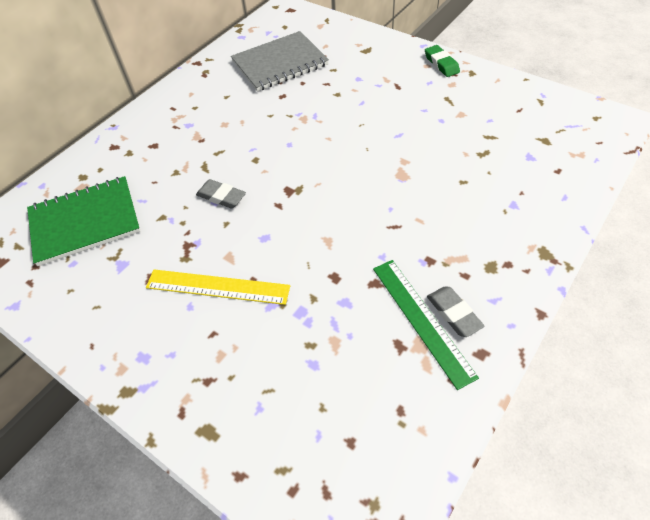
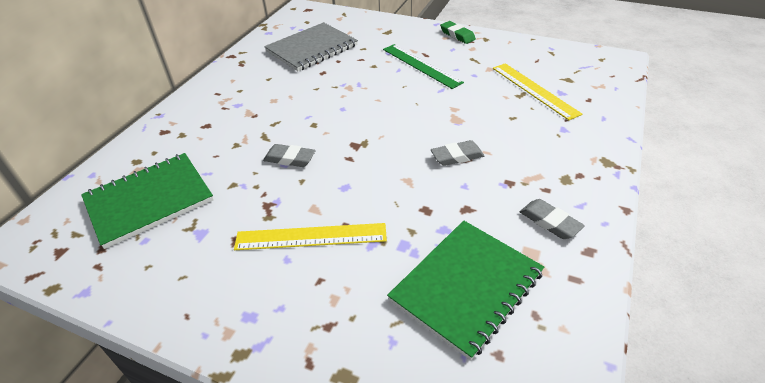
camera: 15 degrees left, 10 degrees down
green ruler [373,260,479,390] -> green ruler moved to [383,44,464,89]
none -> green notebook [387,220,544,360]
none -> grey eraser [431,140,484,166]
none -> yellow ruler [493,63,582,120]

